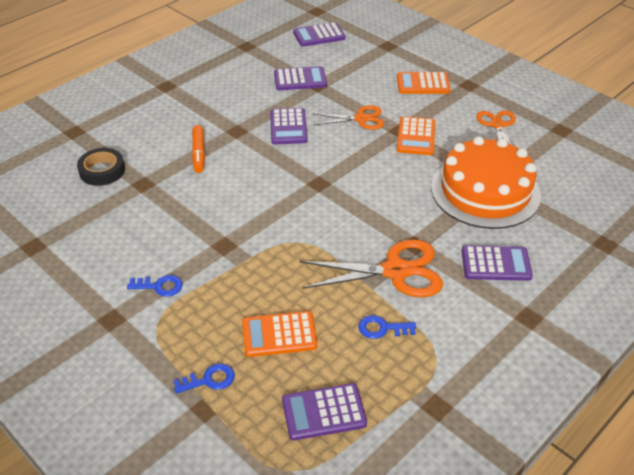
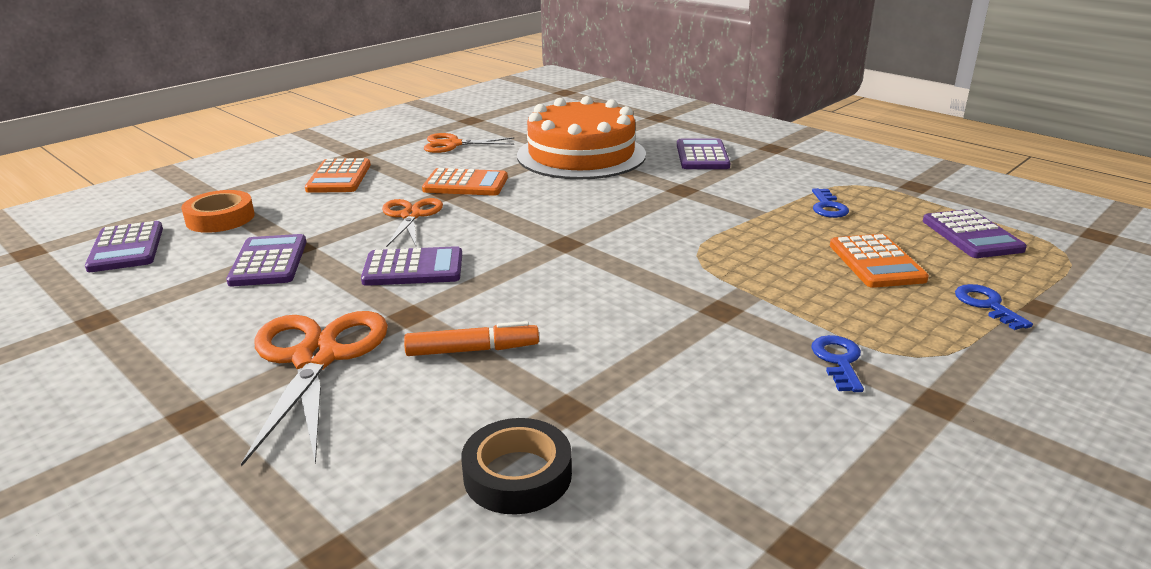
camera: 90 degrees left, 15 degrees down
orange scissors [300,239,443,297] -> orange scissors moved to [241,311,388,466]
none -> orange tape [181,190,255,233]

